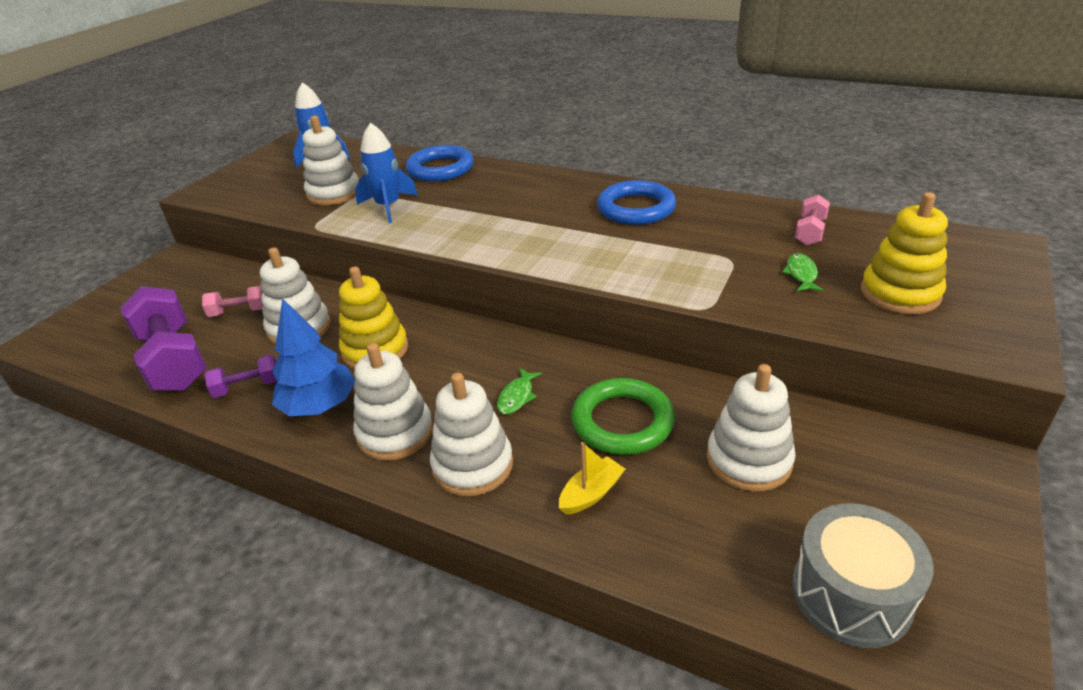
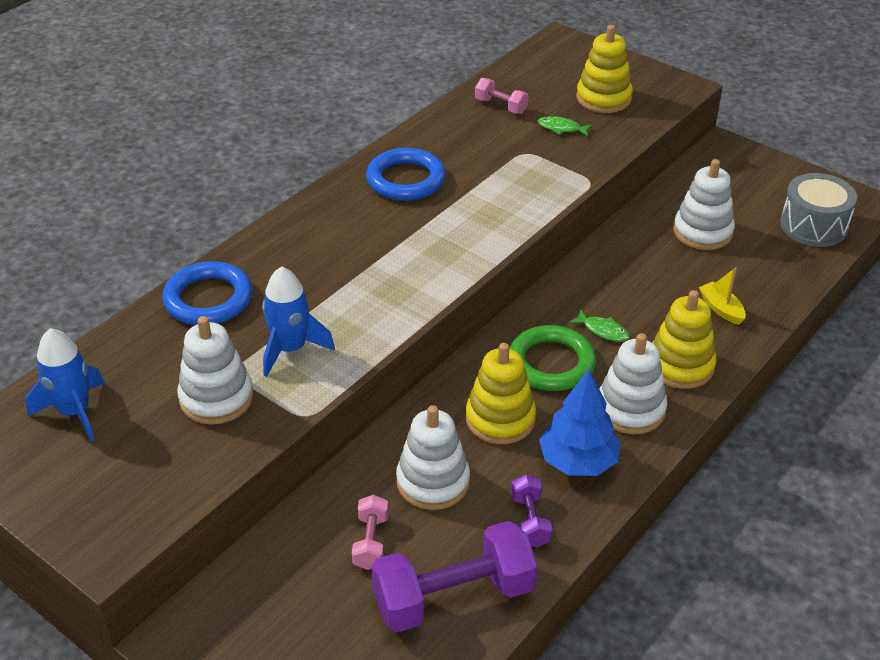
camera: 80 degrees left, 5 degrees up
white stacking toy [430,373,513,496] -> yellow stacking toy [652,290,717,389]
green ring [572,378,675,455] -> green ring moved to [509,325,596,391]

